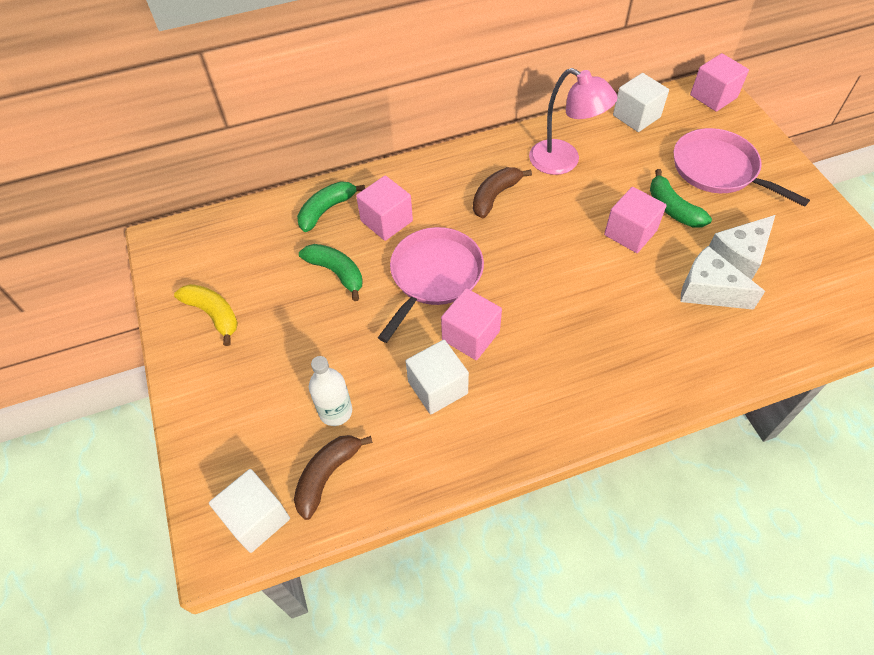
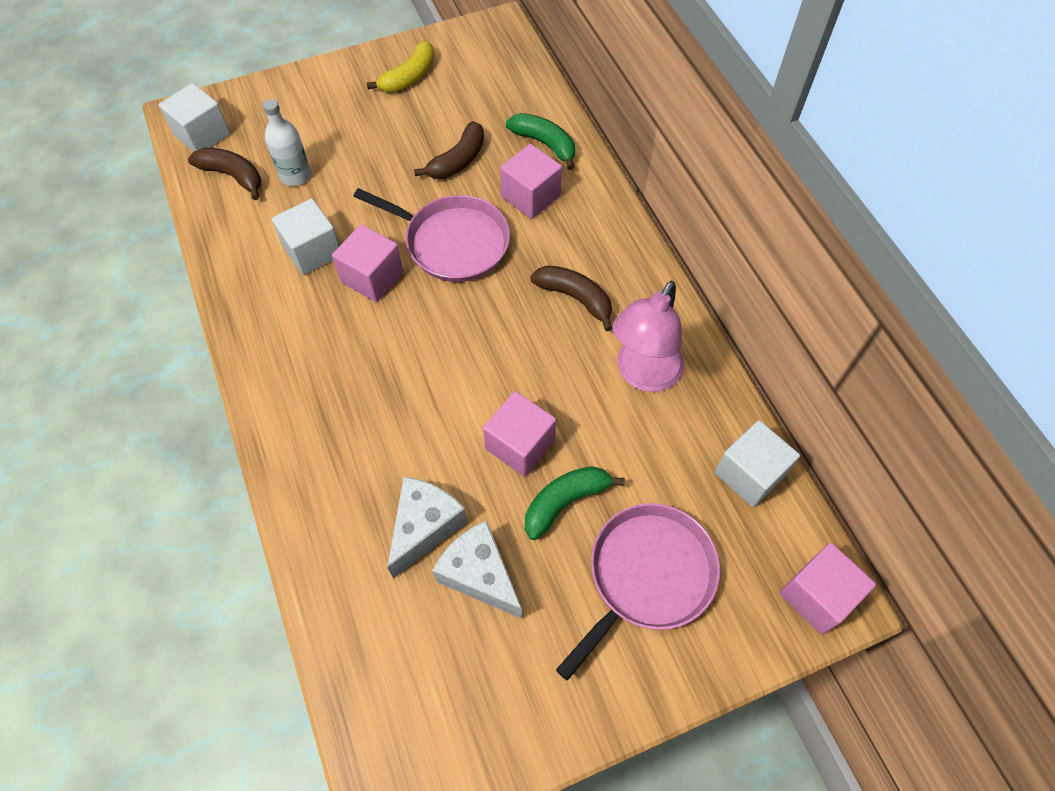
camera: 85 degrees right, 5 degrees up
green banana [299,244,363,301] -> brown banana [414,121,484,179]

